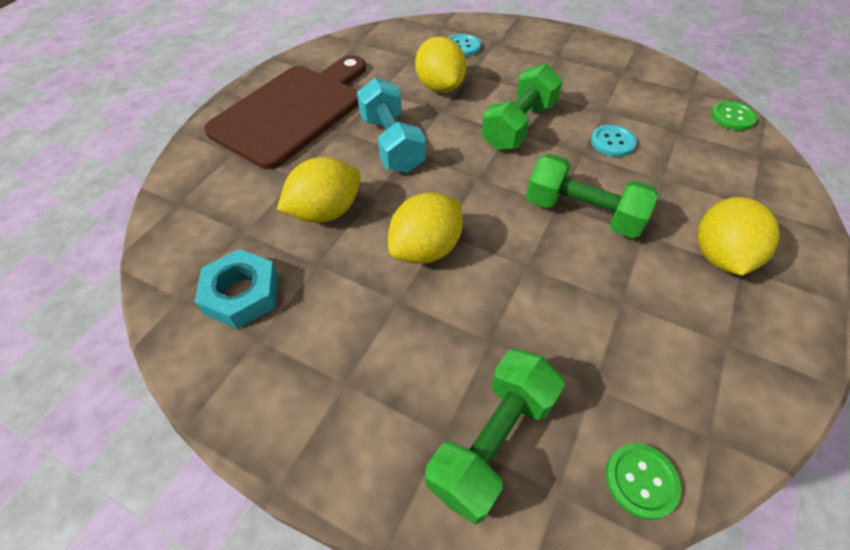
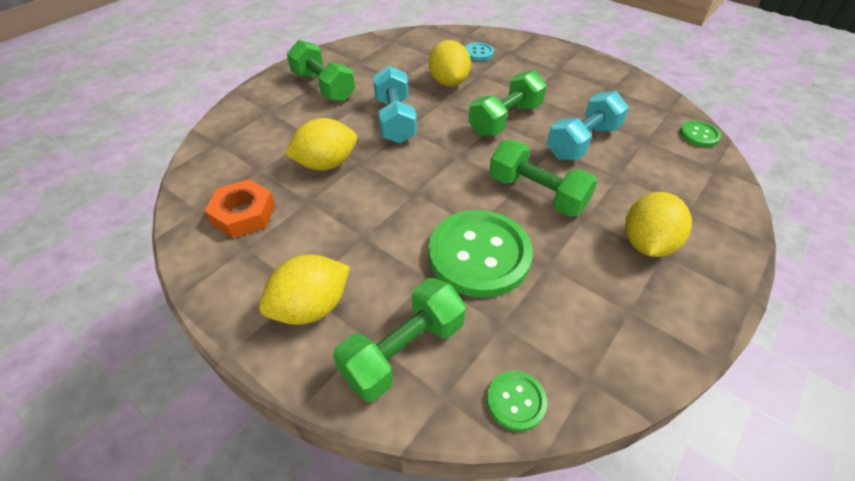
camera: 10 degrees right, 5 degrees down
turquoise nut [195,249,278,329] -> orange nut [205,179,275,238]
brown cutting board [204,55,366,169] -> green dumbbell [287,40,355,102]
yellow lemon [388,192,463,264] -> yellow lemon moved to [259,255,350,325]
turquoise button [591,125,637,157] -> turquoise dumbbell [547,91,629,160]
none -> green button [428,210,533,298]

